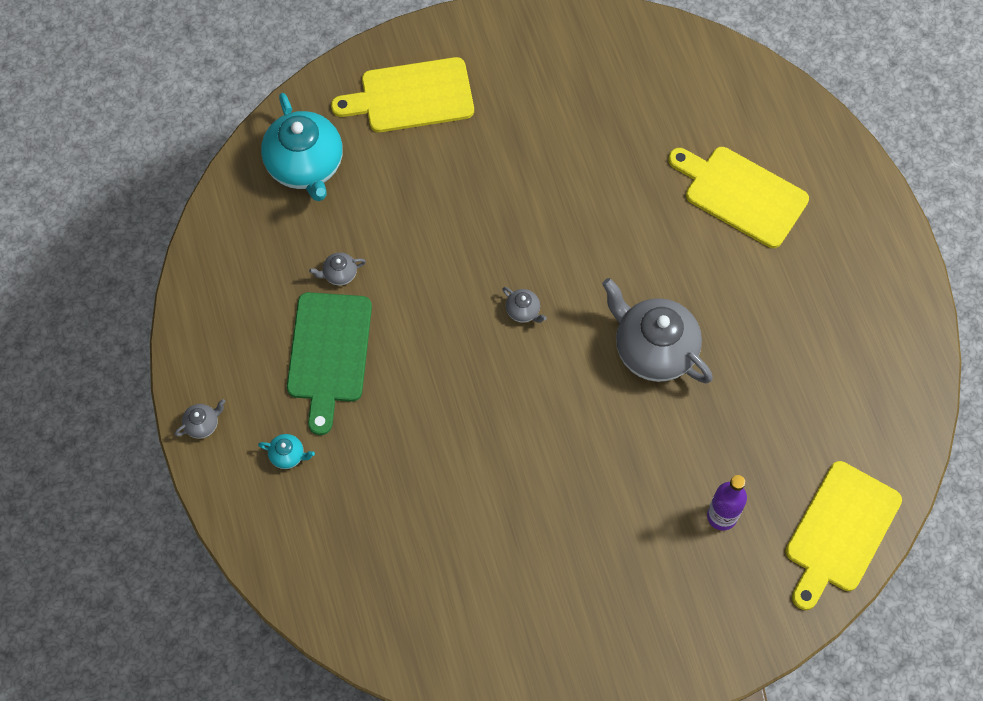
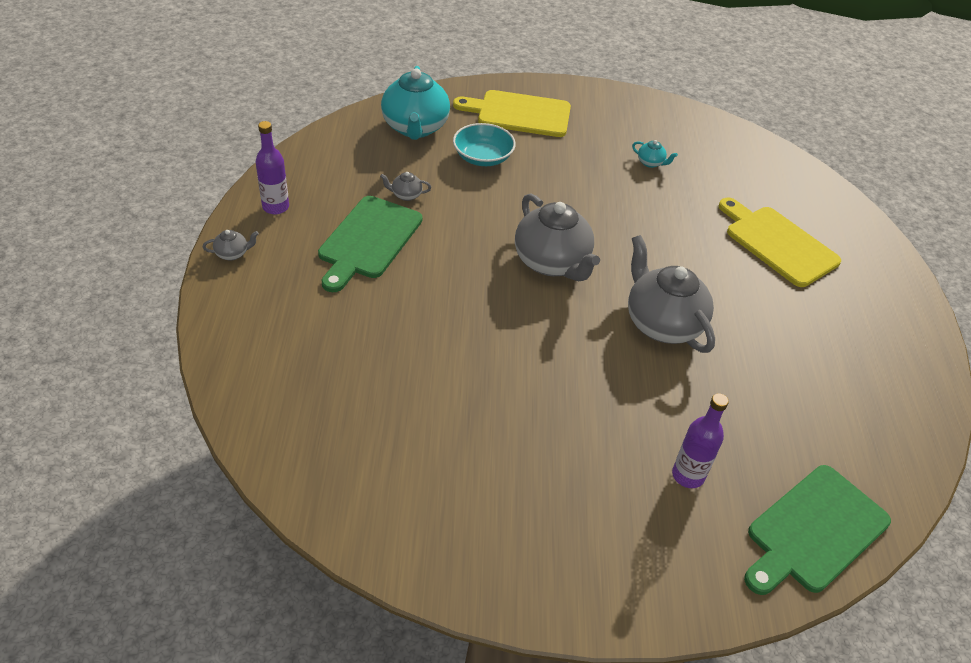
camera: 15 degrees right, 20 degrees down
turquoise teapot [258,434,315,469] -> turquoise teapot moved to [632,140,678,168]
grey teapot [502,287,547,323] -> grey teapot [515,193,600,281], size x2.43
yellow cutting board [785,461,902,610] -> green cutting board [744,465,891,595]
none -> purple bottle [256,121,289,214]
none -> turquoise bowl [453,123,516,166]

